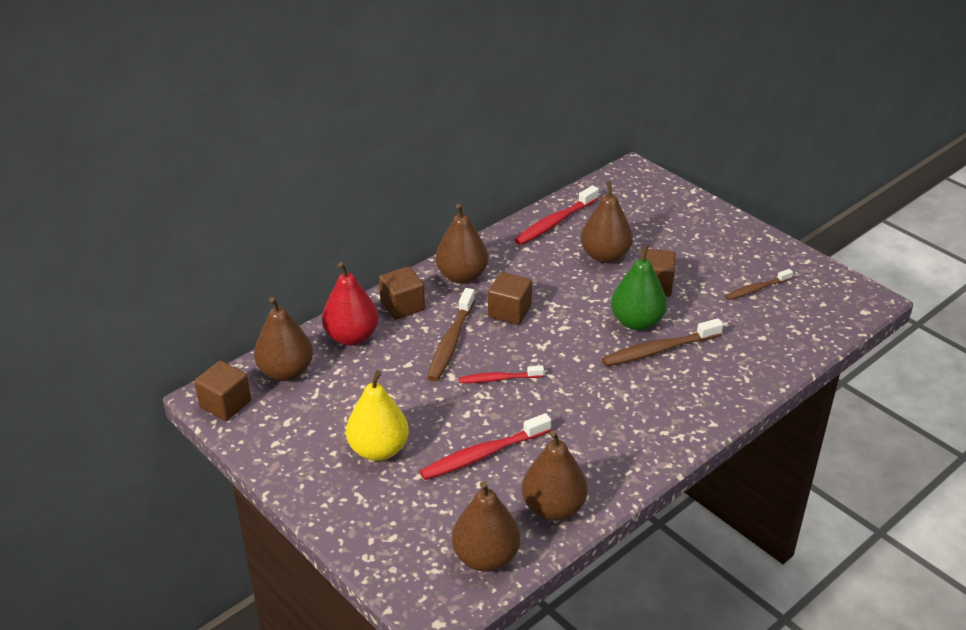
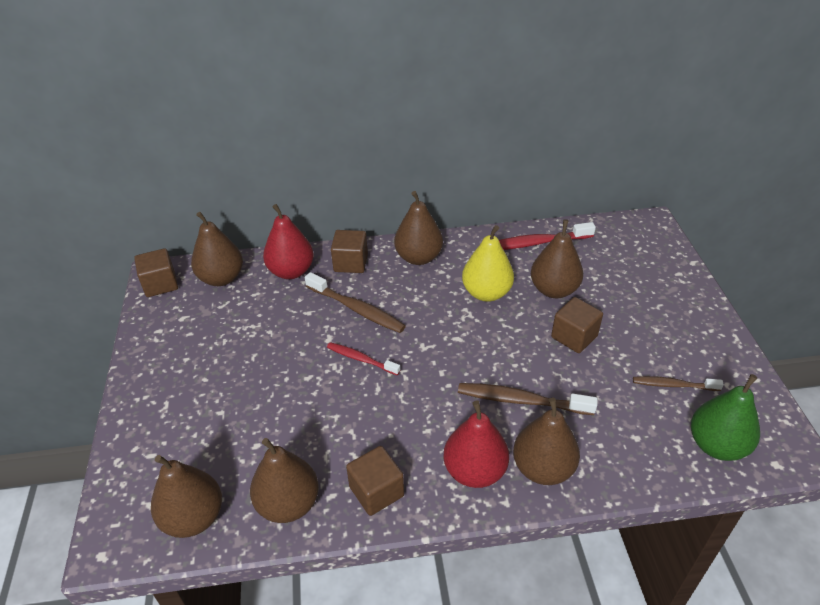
camera: 35 degrees right, 5 degrees up
yellow pear [346,370,409,461] -> yellow pear moved to [462,225,514,302]
red toothbrush [420,413,551,480] -> none
brown toothbrush [427,288,475,382] -> brown toothbrush turned 105 degrees counterclockwise [305,272,406,333]
brown cube [488,272,532,325] -> brown cube moved to [346,446,404,516]
green pear [611,245,667,330] -> green pear moved to [691,374,760,461]
none -> red pear [443,400,509,488]
none -> brown pear [513,397,580,485]

